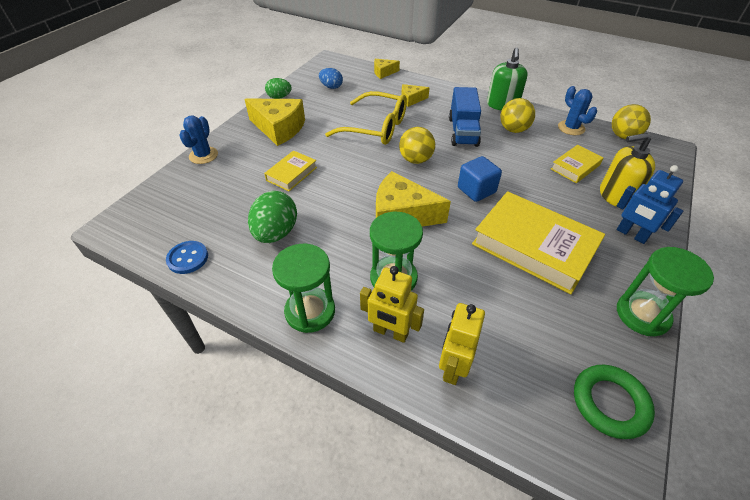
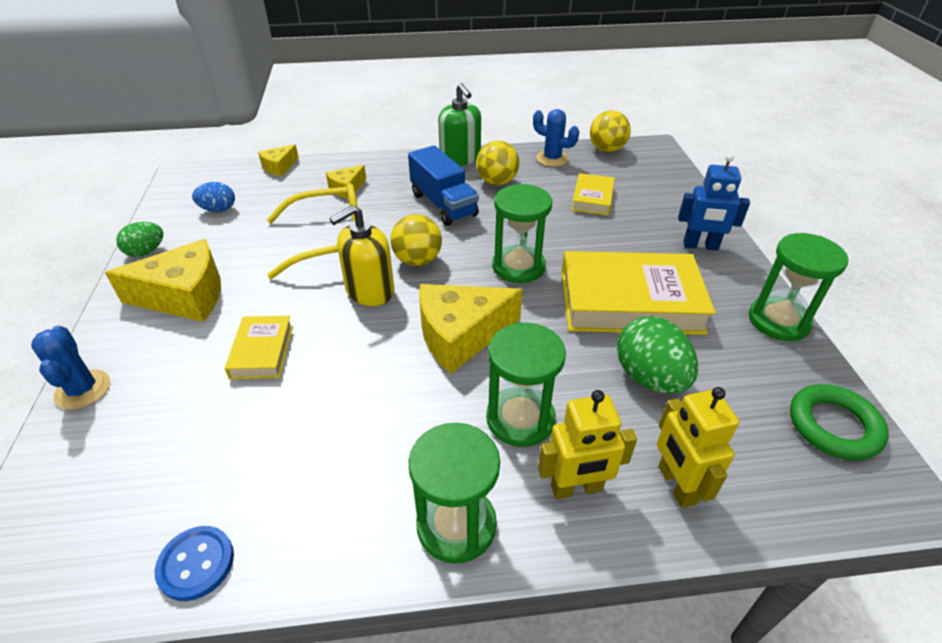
camera: 35 degrees left, 5 degrees down
green egg [248,191,297,243] -> green egg moved to [617,316,698,394]
blue cube [458,156,502,202] -> green hourglass [492,184,552,283]
yellow soap dispenser [600,133,655,208] -> yellow soap dispenser moved to [330,205,394,306]

